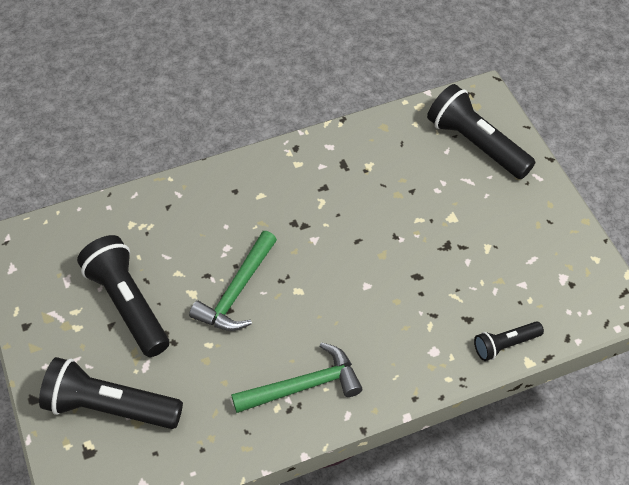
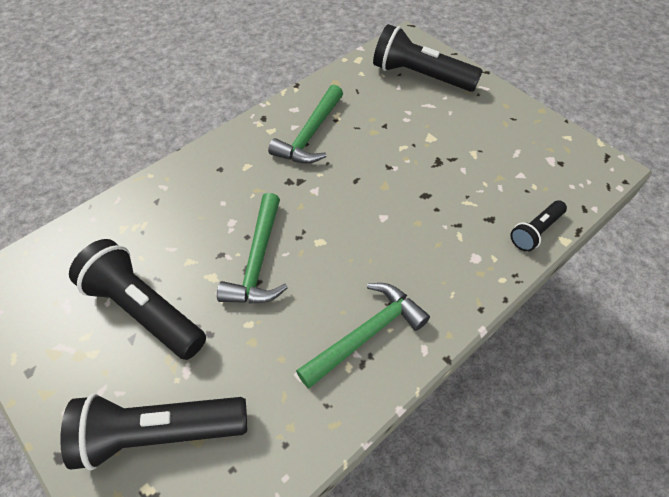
camera: 20 degrees left, 0 degrees up
none -> green hammer [268,85,343,164]

